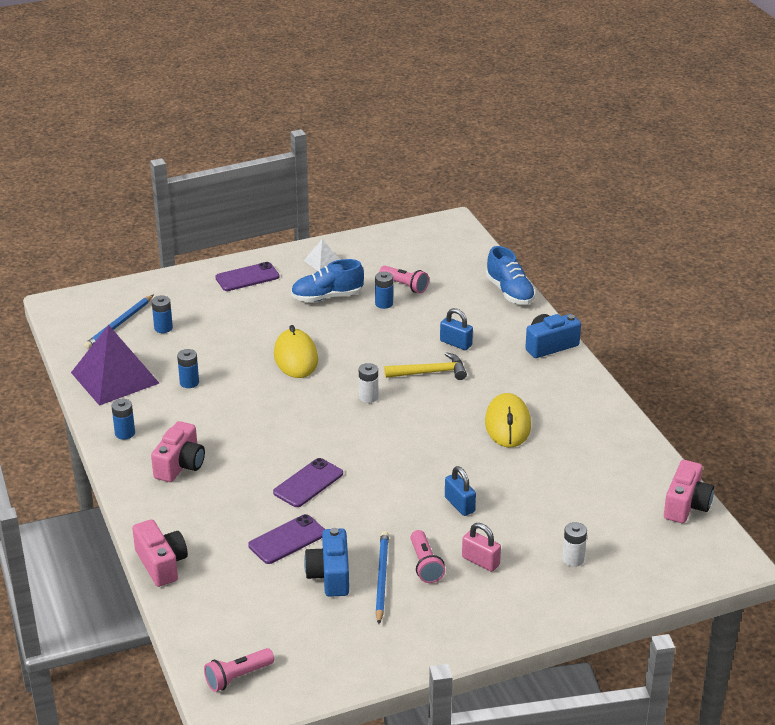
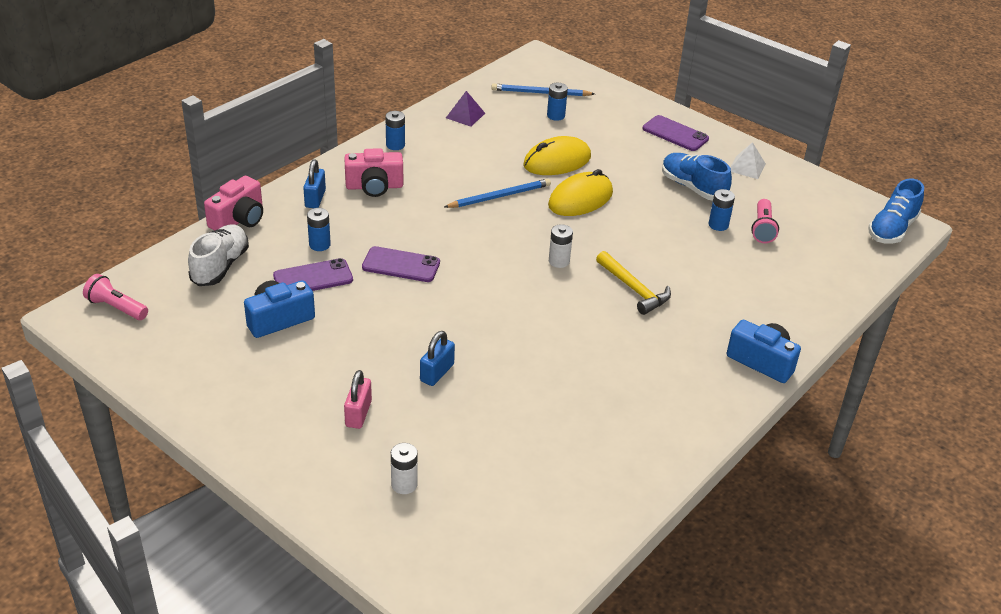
camera: 60 degrees right, 5 degrees up
purple pyramid [71,325,159,406] -> purple pyramid [446,91,485,127], size x0.47
blue battery [177,349,199,388] -> blue battery moved to [307,208,331,251]
purple phone [248,514,325,564] -> purple phone turned 45 degrees counterclockwise [273,258,353,291]
blue pencil [375,531,389,624] -> blue pencil moved to [444,179,551,208]
pink flashlight [410,530,445,583] -> none
blue padlock [440,308,473,350] -> blue padlock moved to [303,159,326,208]
yellow mouse [485,393,531,448] -> yellow mouse moved to [523,136,591,175]
blue shoe [486,246,536,305] -> blue shoe moved to [868,179,924,243]
pink camera [664,460,714,523] -> none
none -> white shoe [188,224,249,286]

